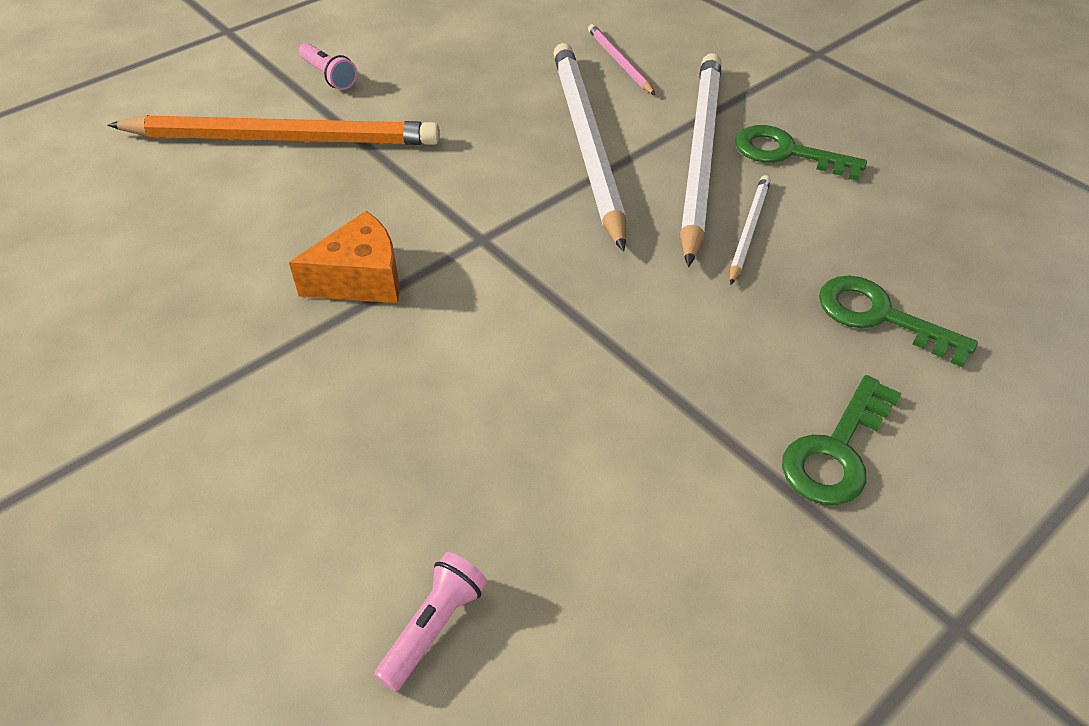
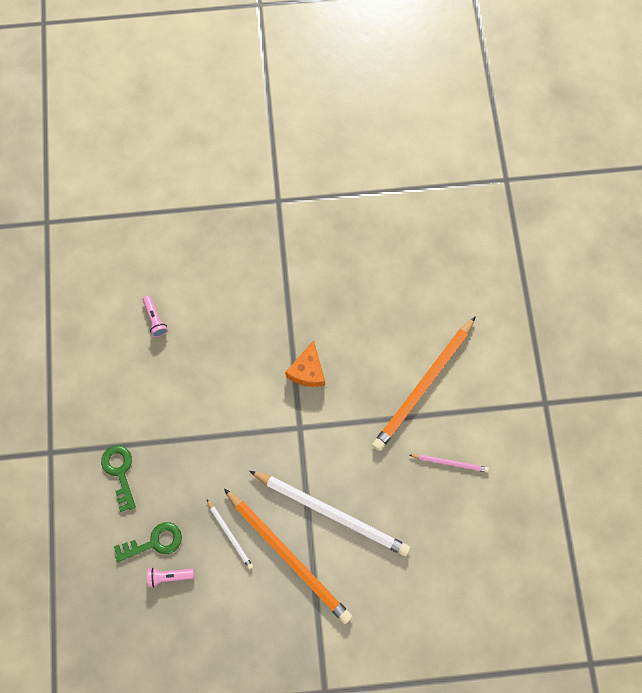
camera: 125 degrees right, 25 degrees up
pink flashlight [298,43,357,90] -> pink flashlight moved to [147,568,194,588]
pink pencil [588,24,655,95] -> pink pencil moved to [410,454,489,472]
white pencil [680,53,722,267] -> orange pencil [224,489,352,624]
green key [736,125,867,181] -> none

